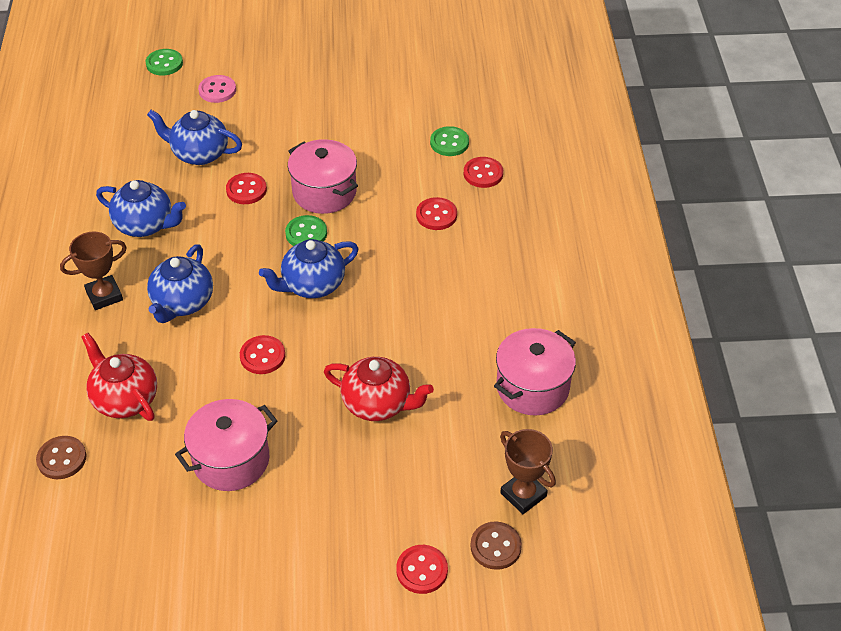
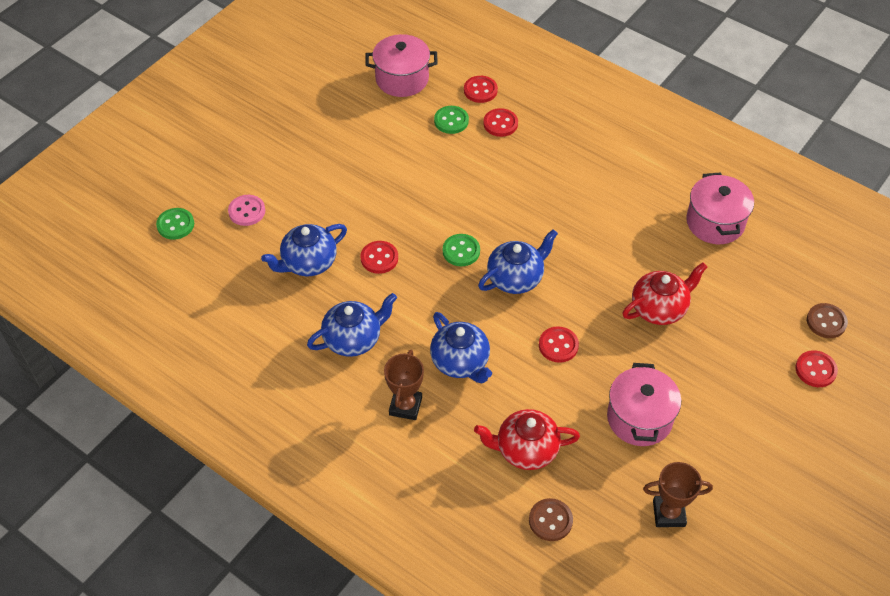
camera: 50 degrees left, 5 degrees up
blue teapot [259,239,359,298] -> blue teapot turned 135 degrees counterclockwise [478,229,558,294]
pink pot [288,139,358,214] -> pink pot moved to [365,34,438,97]
red button [416,197,457,230] -> red button moved to [464,76,498,103]
brown trophy [500,429,556,514] -> brown trophy moved to [643,462,713,527]

